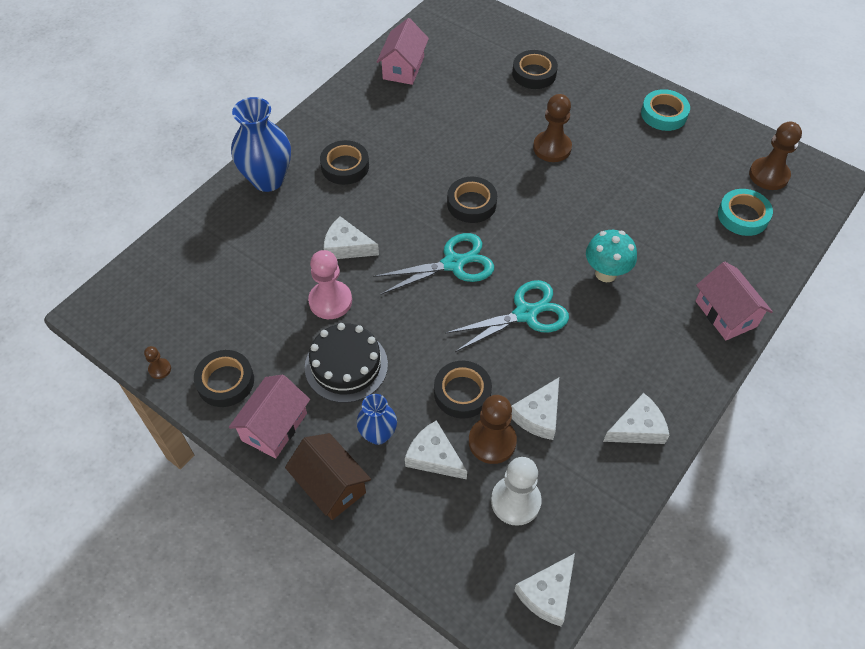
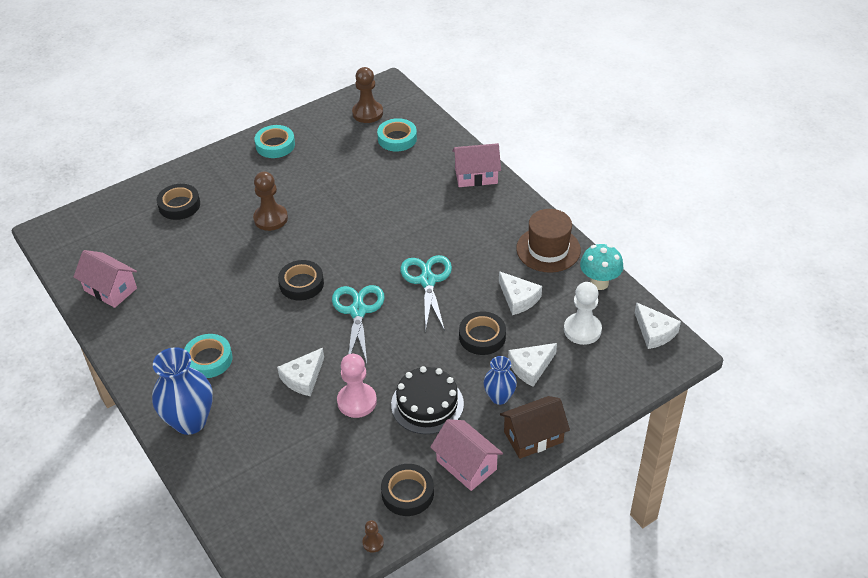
camera: 70 degrees left, 10 degrees down
black tape [320,140,369,185] -> turquoise tape [184,334,233,378]
brown pawn [469,395,517,464] -> none
turquoise mushroom [586,230,637,282] -> turquoise mushroom moved to [580,244,623,290]
white cheese [603,393,669,444] -> brown hat [516,209,581,273]

